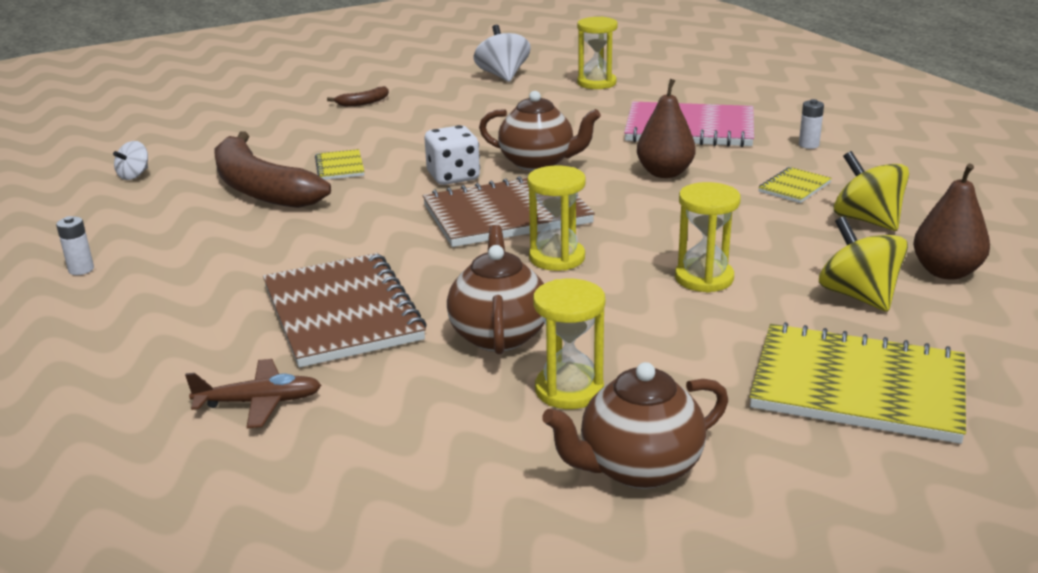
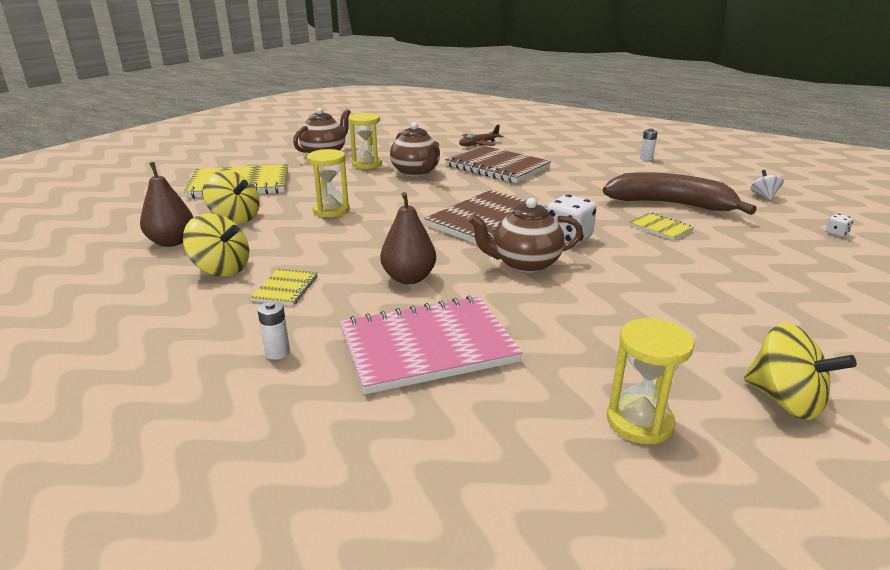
camera: 150 degrees right, 0 degrees up
brown banana [327,86,389,107] -> none
white spinning top [474,25,531,82] -> yellow spinning top [744,323,857,420]
yellow hourglass [527,166,586,271] -> none
none -> white dice [826,214,853,237]

